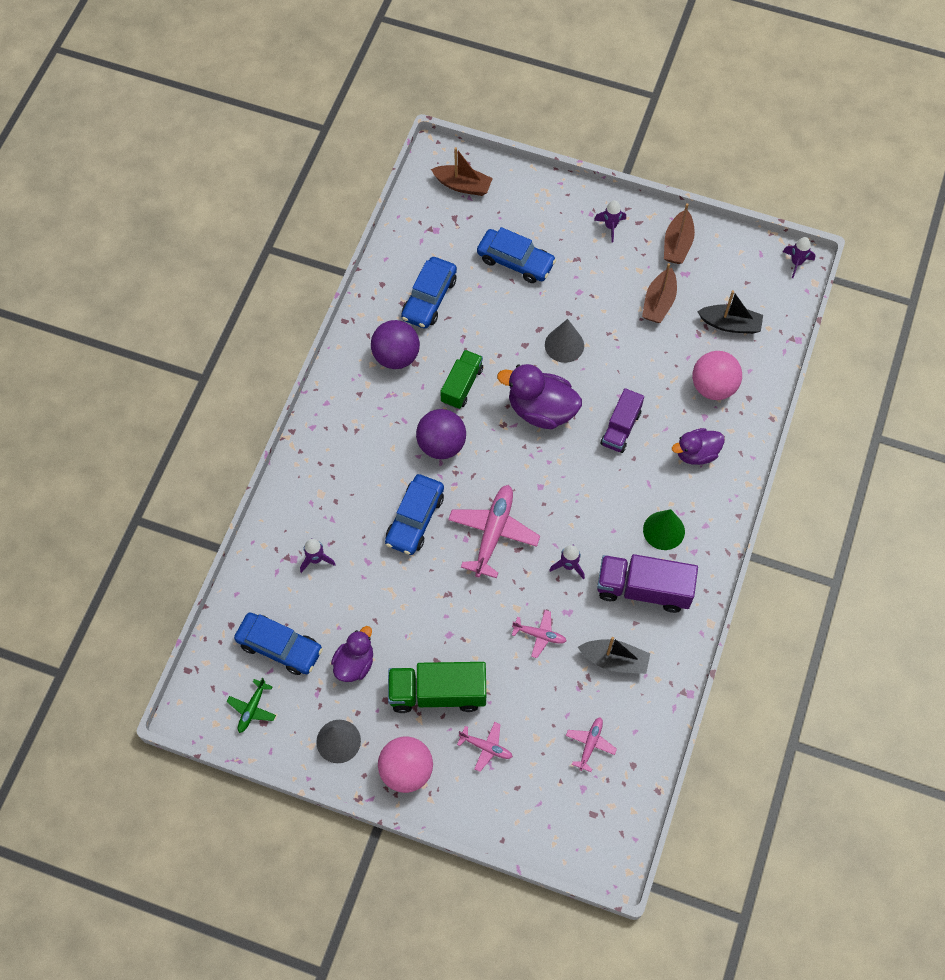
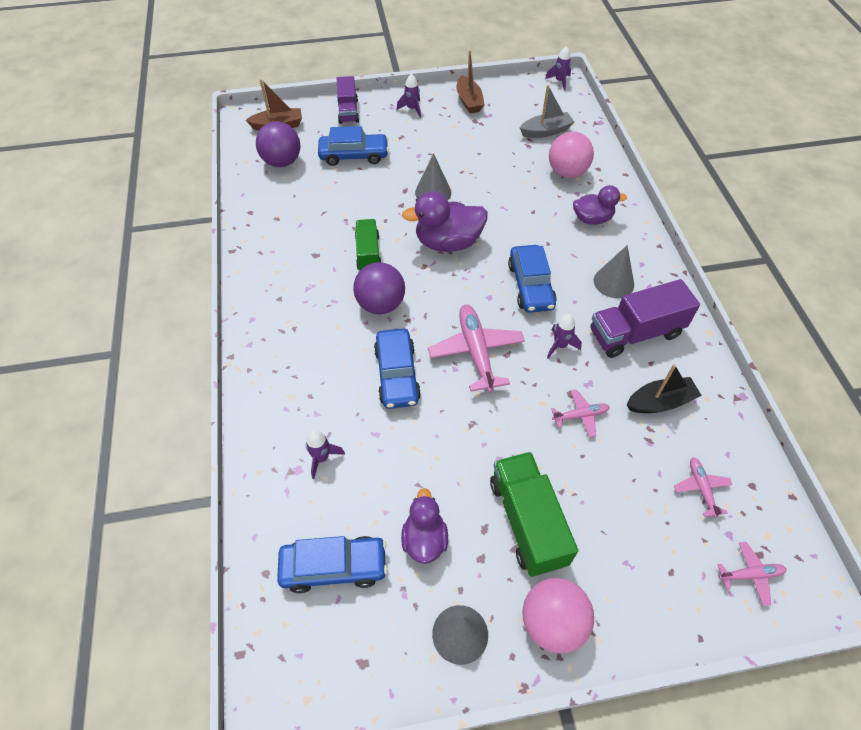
camera: 30 degrees left, 10 degrees down
green plane [227,678,276,733] -> none
purple ball [371,320,420,369] -> purple ball moved to [256,121,300,167]
green truck [388,662,486,713] -> green truck turned 105 degrees clockwise [490,452,578,577]
blue car [401,257,457,329] -> blue car moved to [508,245,557,313]
pink plane [457,722,513,772] -> pink plane moved to [717,542,787,606]
purple truck [601,388,644,453] -> purple truck moved to [337,76,359,124]
brown boat [642,263,677,323] -> none
green cone [643,509,685,550] -> grey cone [594,245,634,298]
purple duck [672,428,725,465] -> purple duck turned 135 degrees counterclockwise [573,185,627,225]
black boat [697,290,763,334] -> grey boat [520,85,574,138]

